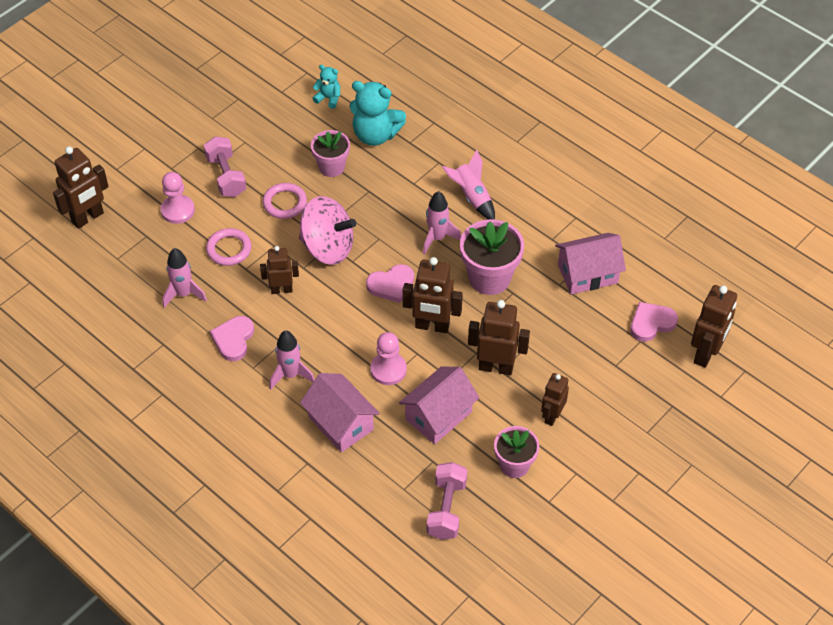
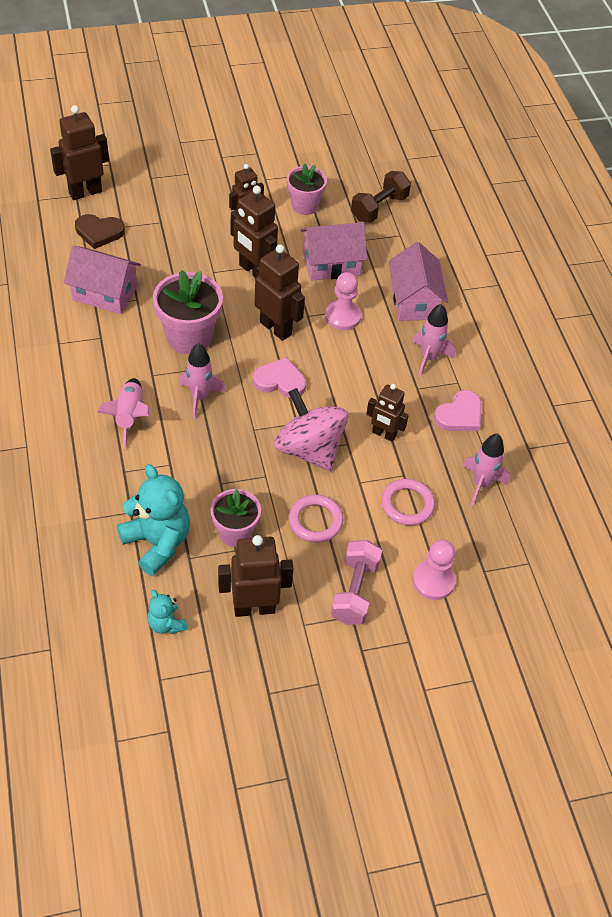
camera: 150 degrees left, 0 degrees up
brown robot [53,146,109,229] -> brown robot moved to [218,535,294,617]
pink dumbbell [427,462,467,540] -> brown dumbbell [351,171,411,223]
pink heart [630,302,678,342] -> brown heart [75,214,125,249]

